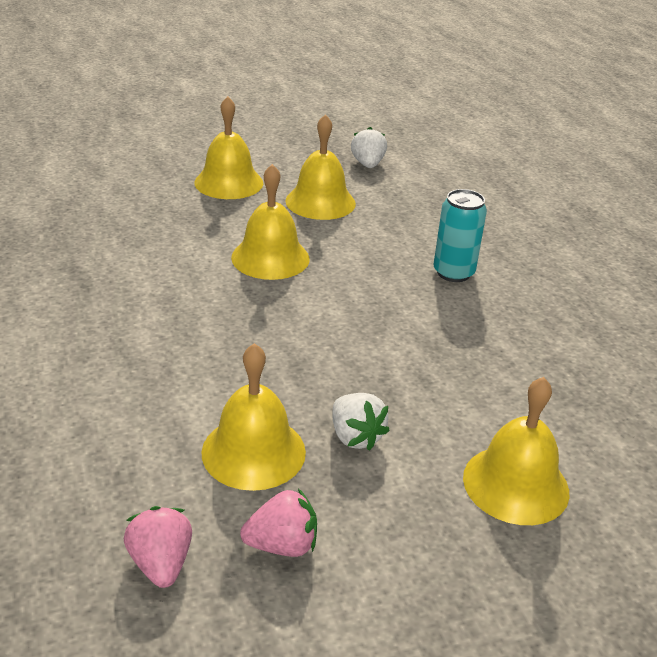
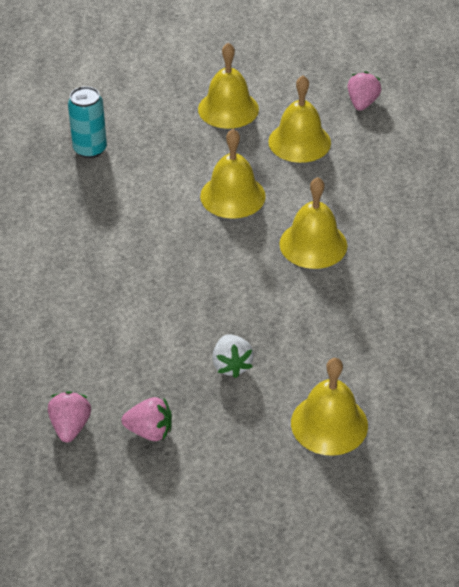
camera: 20 degrees right, 10 degrees up
yellow bell [201,343,306,491] -> yellow bell moved to [279,177,347,269]
white strawberry [351,127,387,168] -> pink strawberry [348,71,381,111]
turquoise can [433,189,487,282] -> turquoise can moved to [68,86,107,158]

